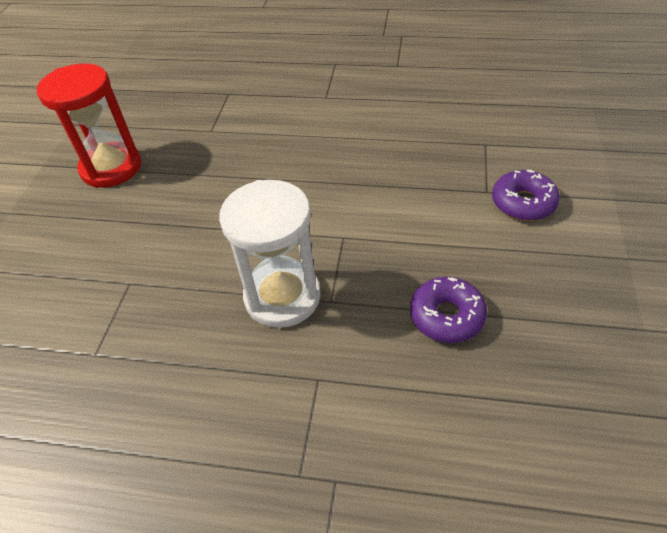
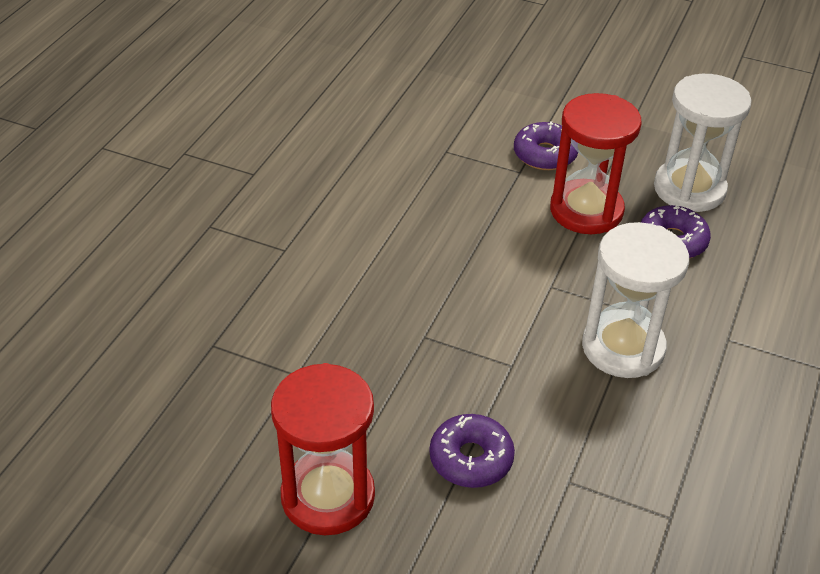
camera: 80 degrees left, 5 degrees down
none -> purple donut [429,414,515,488]
none -> red hourglass [550,93,642,234]
none -> white hourglass [654,74,752,212]

